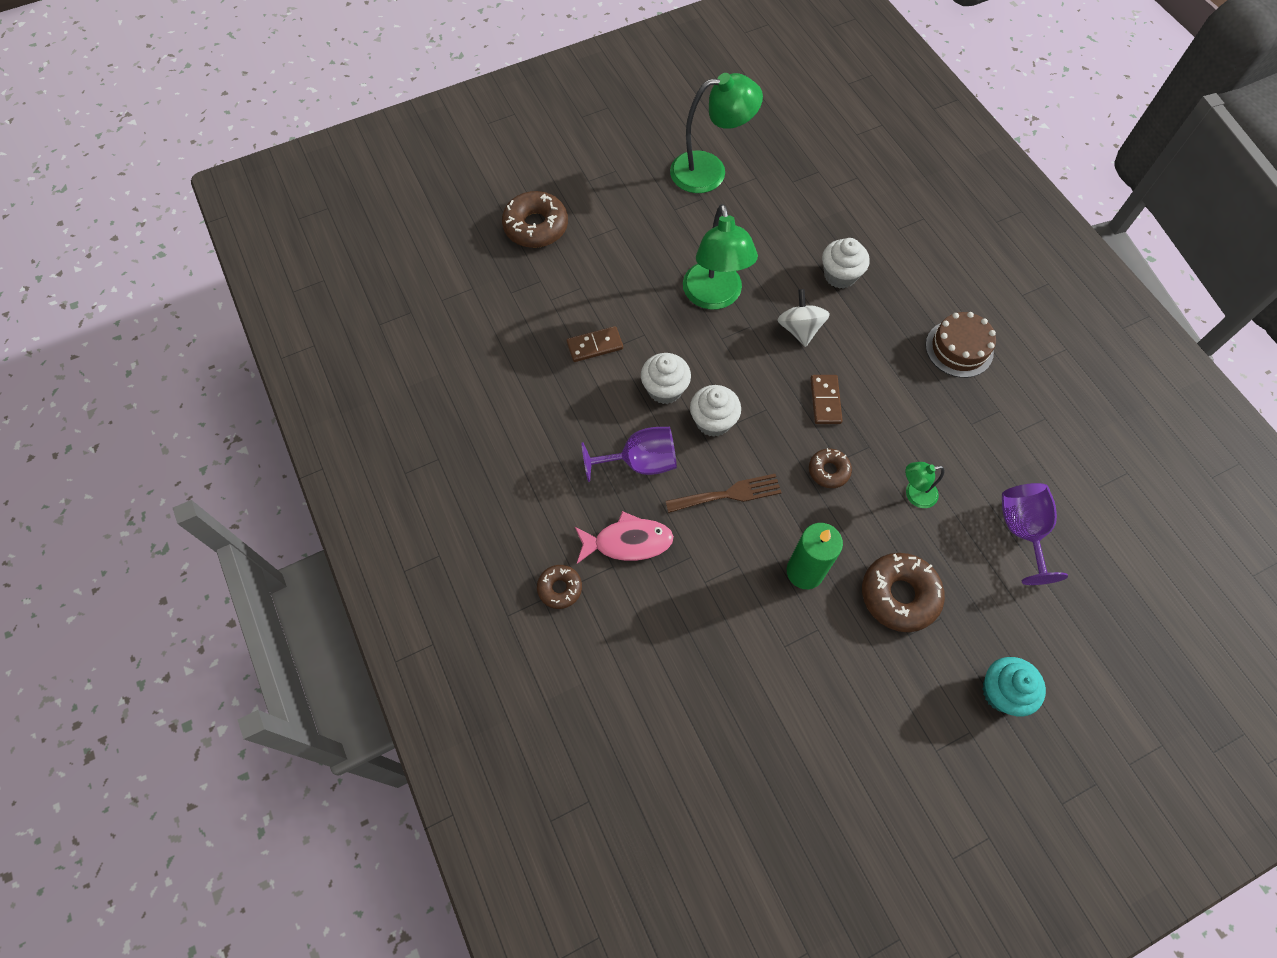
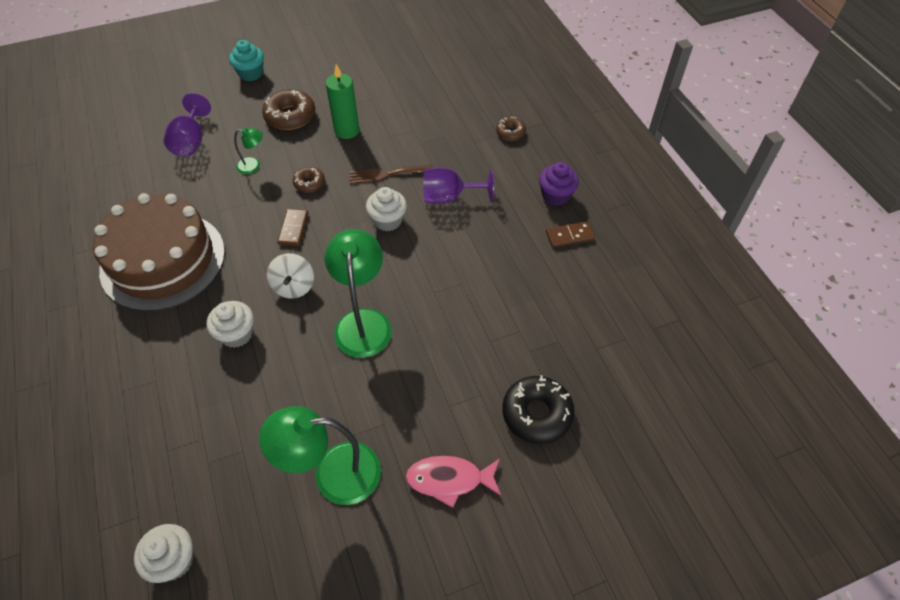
camera: 175 degrees left, 10 degrees down
brown donut [502,191,568,248] -> black donut [502,375,575,444]
brown domino [567,326,623,362] -> brown domino moved to [546,221,595,248]
pink fish [574,511,674,564] -> pink fish moved to [406,456,501,508]
white cupcake [641,353,691,404] -> white cupcake moved to [134,524,194,583]
brown cake [926,312,996,378] -> brown cake [93,193,225,311], size x2.08
none -> purple cupcake [539,162,579,206]

